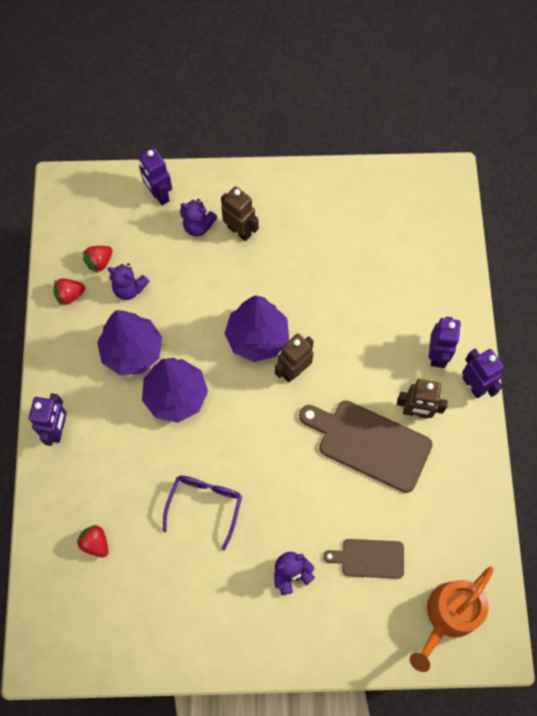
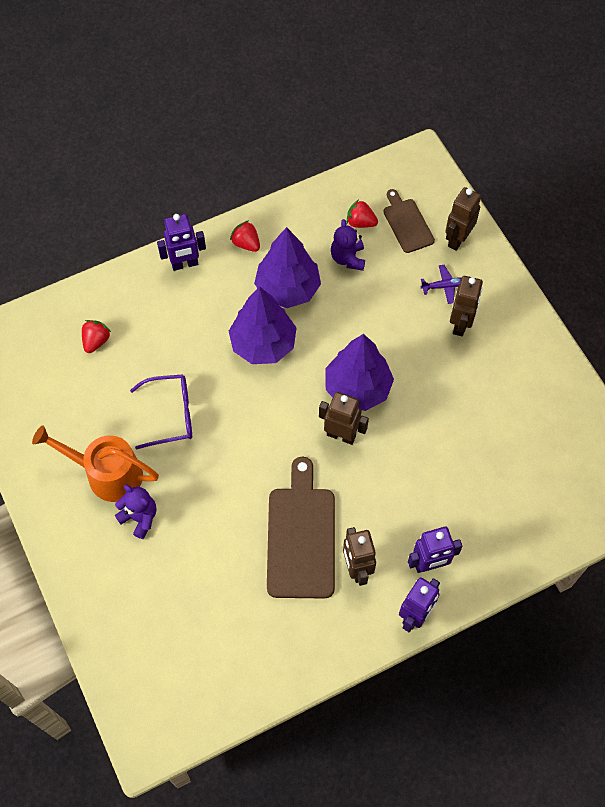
camera: 65 degrees right, 5 degrees down
red strawberry [54,278,85,306] -> red strawberry moved to [230,221,260,252]
purple robot [139,148,172,205] -> brown robot [445,187,481,251]
purple teddy bear [180,199,217,237] -> purple plane [421,265,462,304]
brown cutting board [323,539,404,579] -> brown cutting board moved to [384,189,435,253]
orange watering can [410,567,494,672] -> orange watering can moved to [32,425,159,502]

